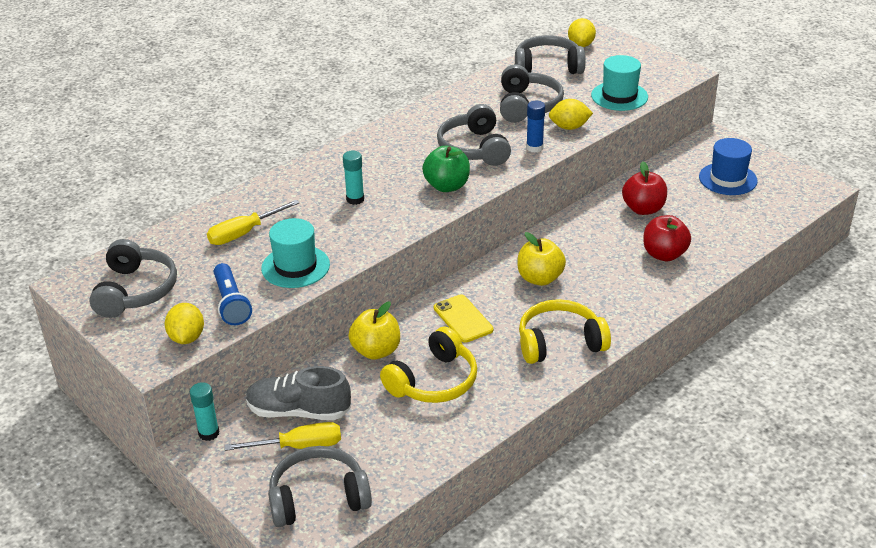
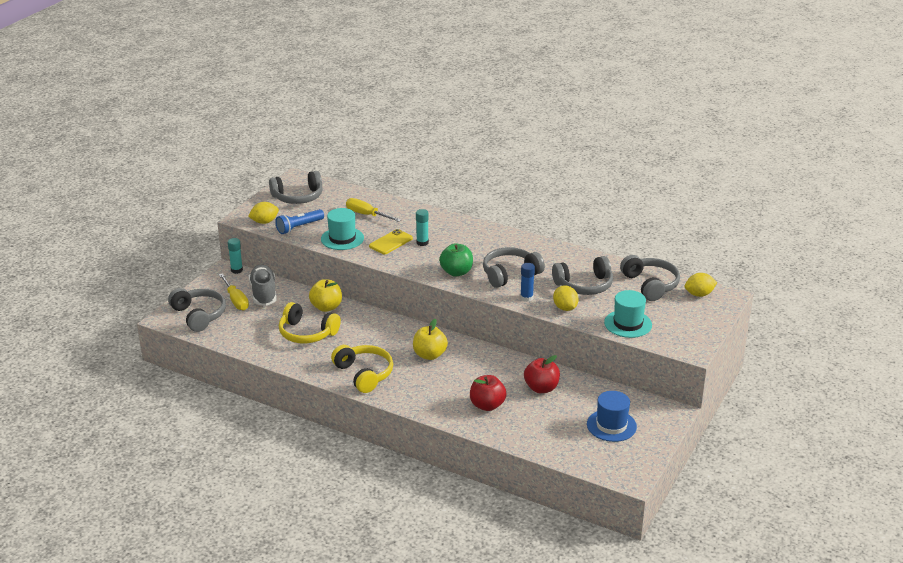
camera: 70 degrees right, 5 degrees down
yellow phone [434,294,493,343] -> yellow phone moved to [369,229,413,254]

